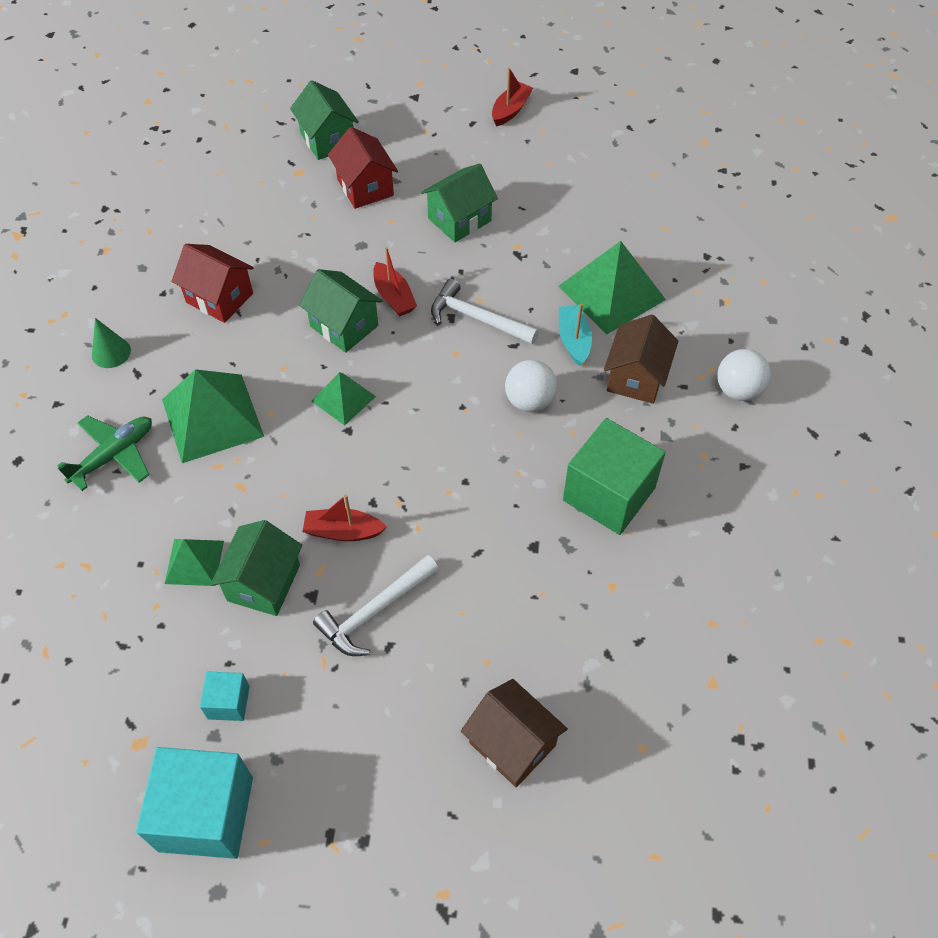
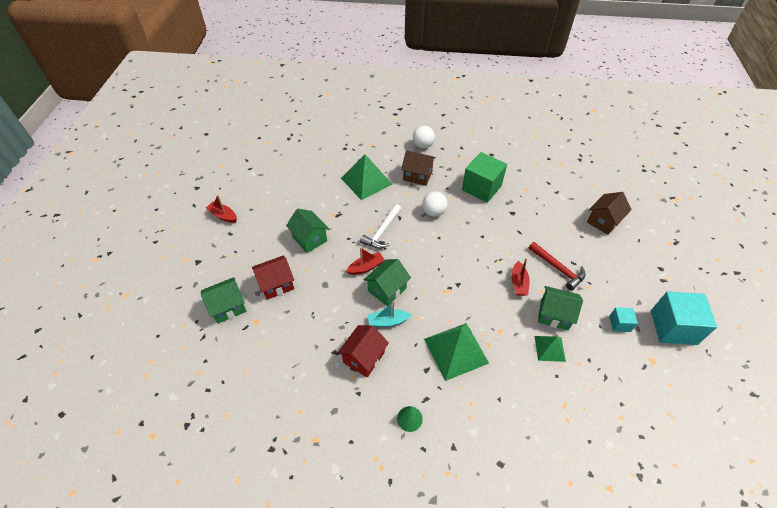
camera: 90 degrees left, 5 degrees down
green plane [57,415,152,491] -> none
green pyramid [311,372,376,426] -> none
white hammer [313,555,439,656] -> red hammer [529,242,586,291]
turquoise boat [559,303,592,366] -> turquoise boat moved to [368,301,412,327]

